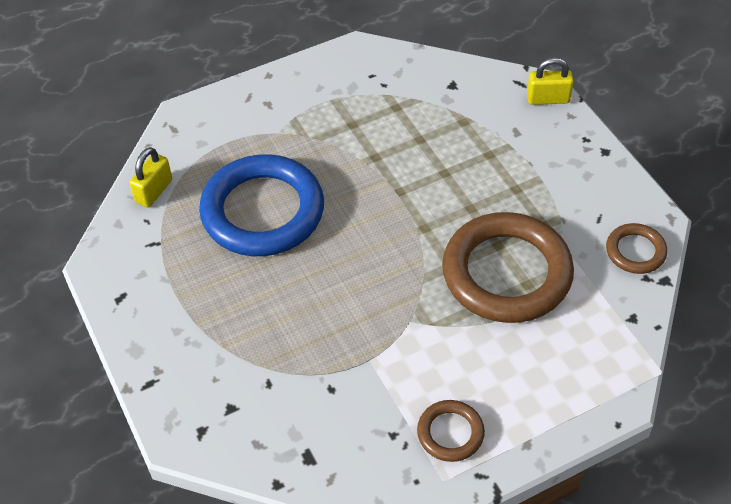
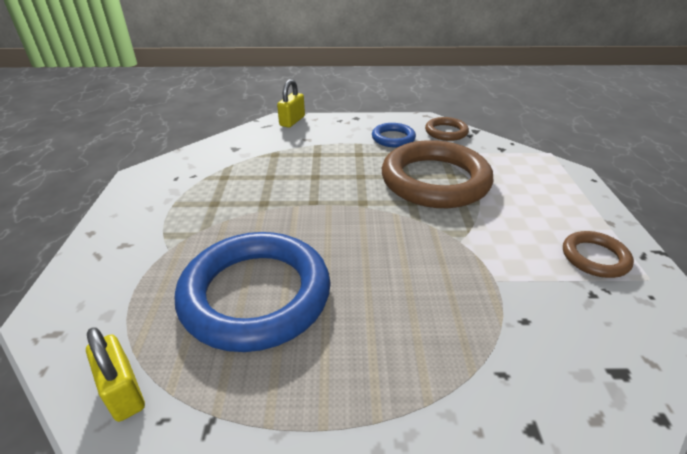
camera: 65 degrees left, 15 degrees down
none -> blue ring [372,123,416,147]

